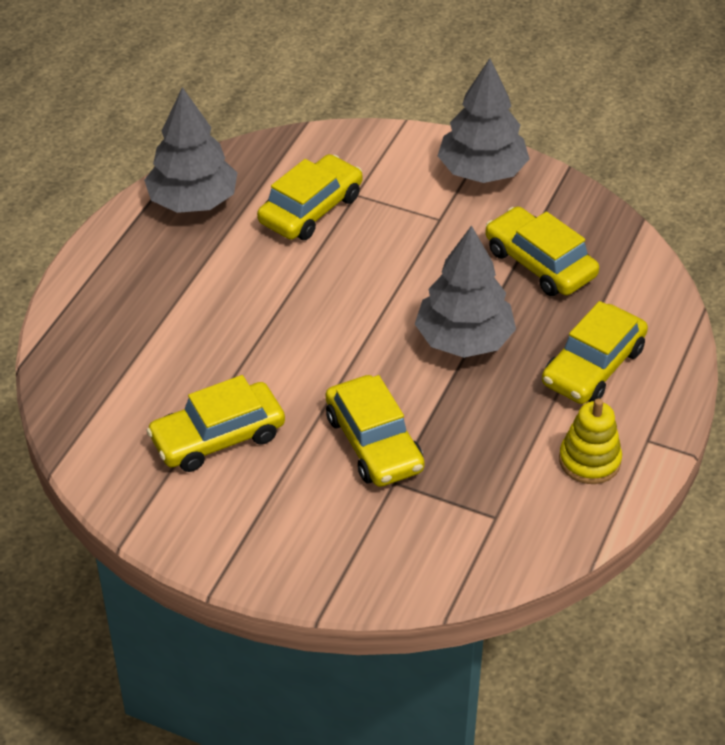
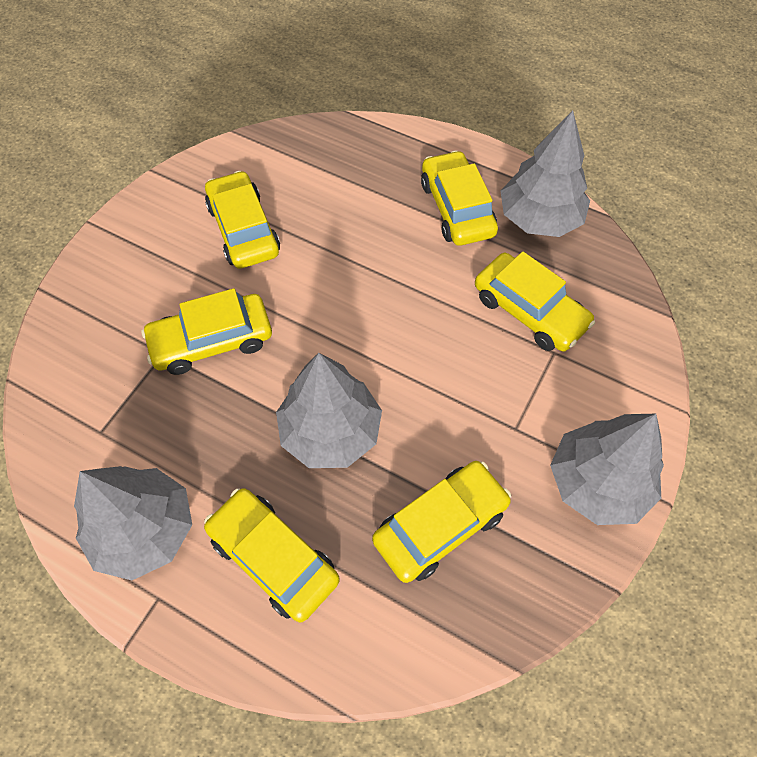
camera: 95 degrees right, 15 degrees up
yellow stacking toy [559,399,622,484] -> grey tree [74,466,192,580]
none -> yellow car [421,150,498,246]

